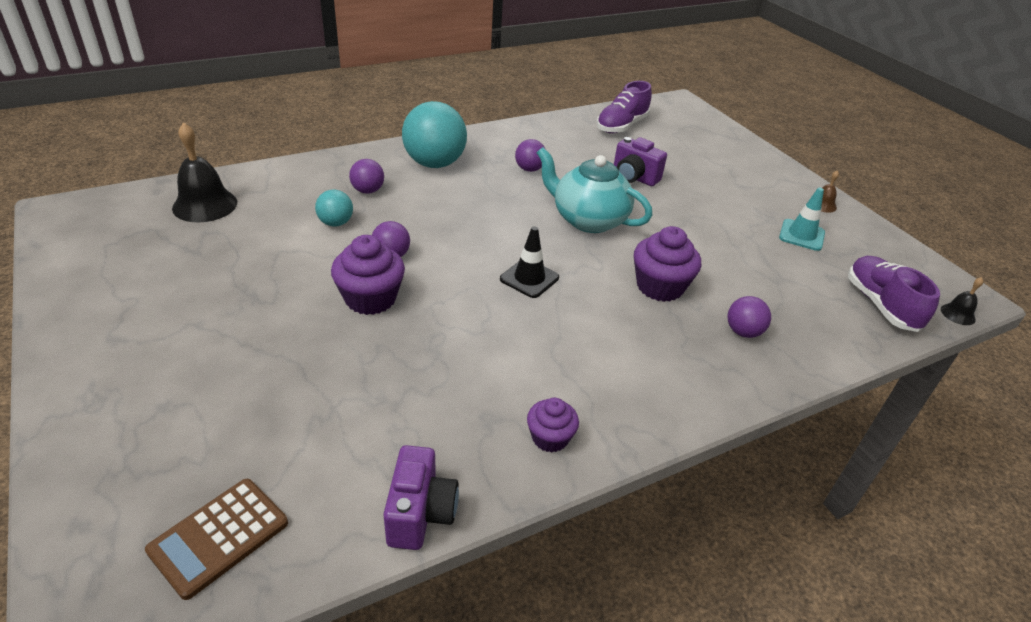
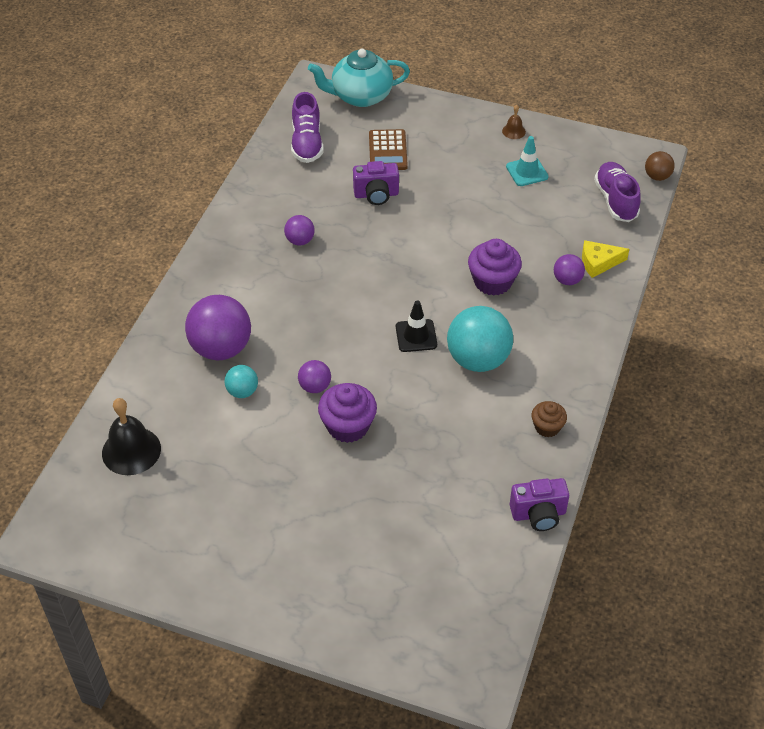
camera: 40 degrees left, 10 degrees up
brown calculator [145,479,288,600] -> brown calculator moved to [369,129,408,170]
purple ball [349,159,384,194] -> purple ball [185,295,251,360], size x2.00
purple camera [384,445,459,550] -> purple camera turned 120 degrees clockwise [510,478,569,531]
turquoise ball [402,101,467,168] -> turquoise ball moved to [447,306,513,372]
purple cupcake [527,398,579,453] -> brown cupcake [532,401,567,437]
turquoise teapot [536,147,652,233] -> turquoise teapot moved to [308,49,410,107]
purple shoe [848,256,940,332] -> purple shoe turned 45 degrees clockwise [594,162,641,222]
black bell [941,277,983,325] -> brown ball [645,151,675,181]
none -> yellow cheese [582,240,629,278]

